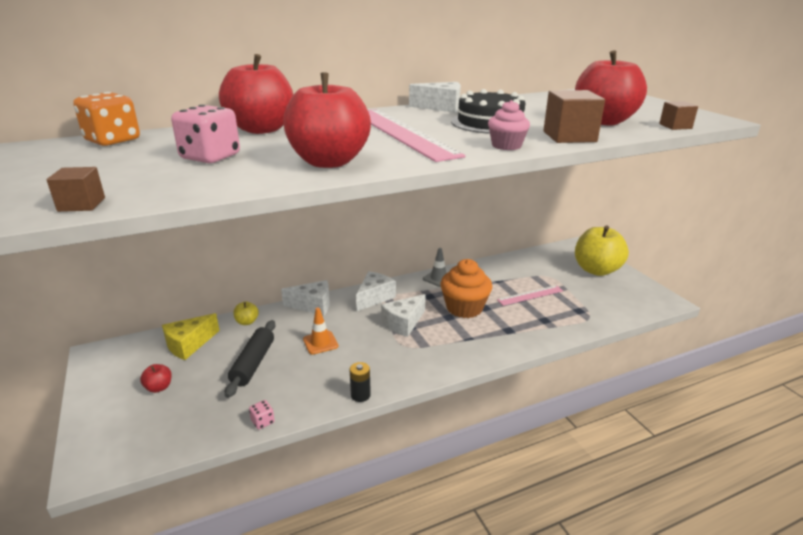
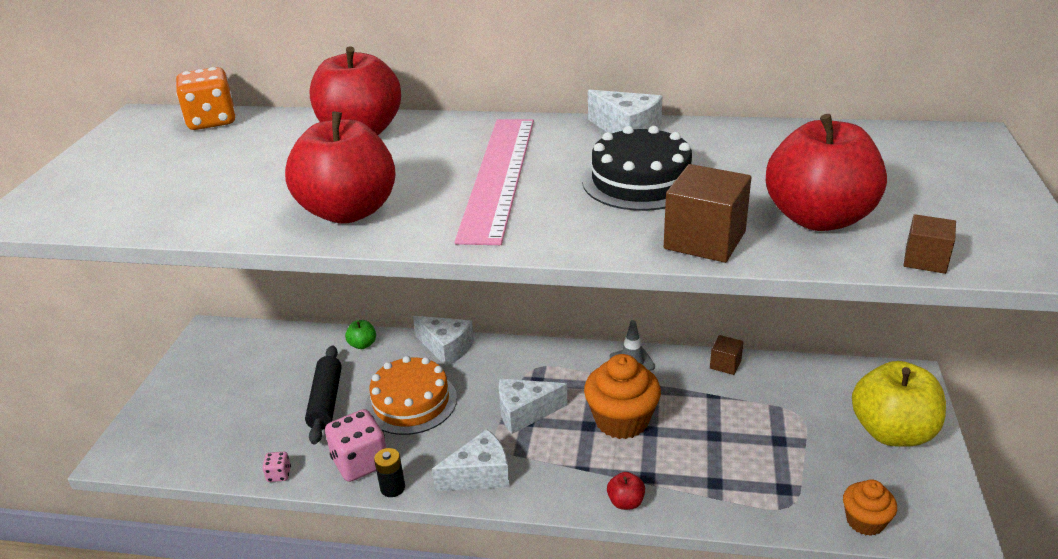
camera: 35 degrees right, 5 degrees up
brown cube [46,167,105,212] -> brown cube moved to [710,335,744,375]
red apple [140,364,172,393] -> red apple moved to [607,472,645,510]
yellow cheese [162,313,220,360] -> none
pink dice [171,104,240,163] -> pink dice moved to [325,409,386,482]
black rolling pin [225,320,275,398] -> black rolling pin turned 45 degrees counterclockwise [305,345,342,444]
yellow apple [234,301,259,325] -> green apple [345,320,376,349]
orange traffic cone [303,308,338,355] -> orange cake [365,356,457,435]
white cheese [356,271,396,311] -> white cheese moved to [432,429,509,491]
pink cupcake [488,100,530,150] -> none
pink ruler [497,285,563,306] -> none
none -> orange cupcake [843,480,897,536]

